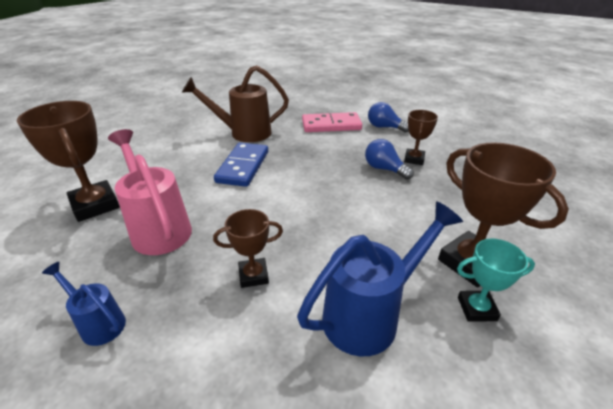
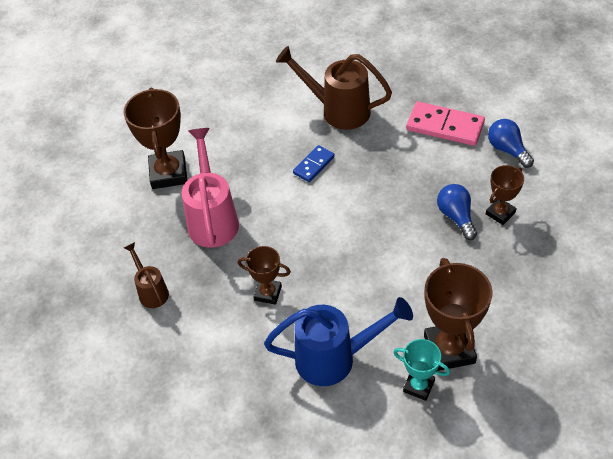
camera: 30 degrees right, 15 degrees up
blue watering can [42,262,126,346] -> brown watering can [124,242,169,308]
blue domino [214,142,268,187] -> blue domino [293,145,335,182], size x0.58

